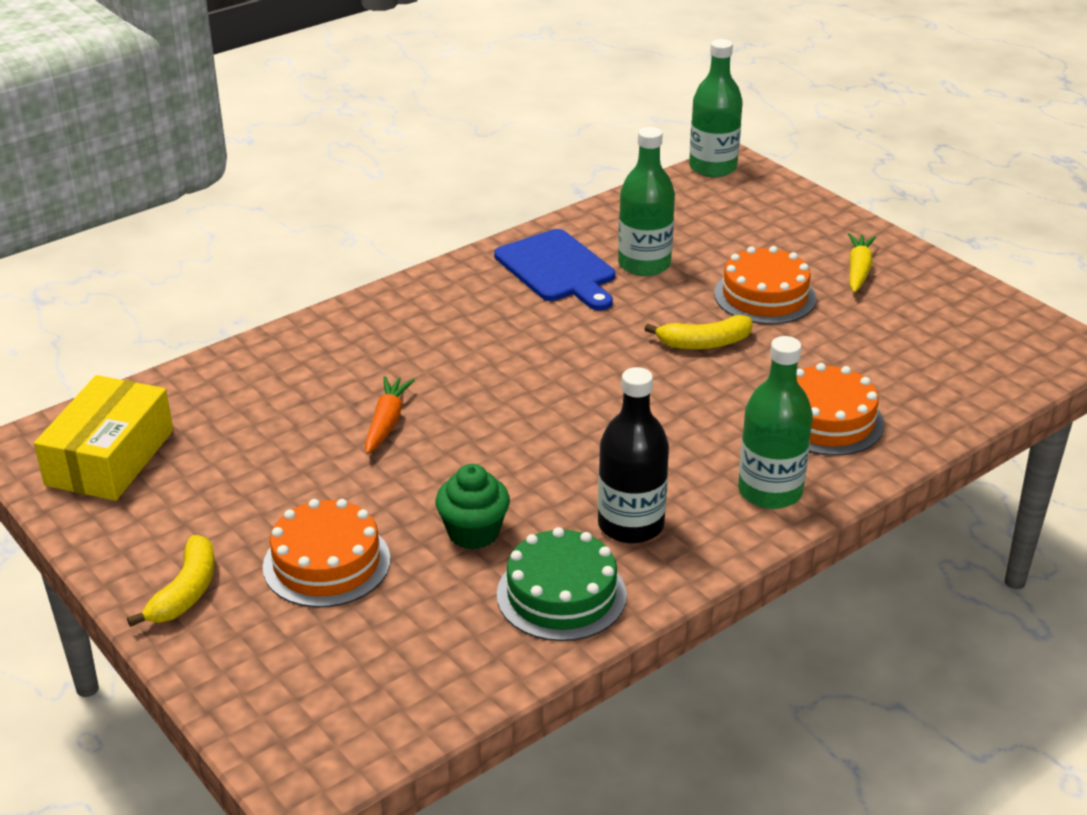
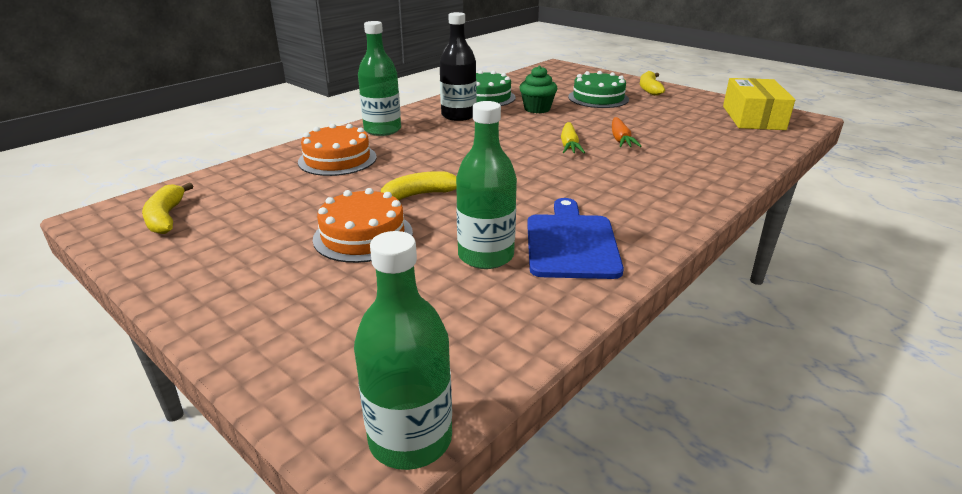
camera: 170 degrees right, 5 degrees down
orange cake [263,499,391,607] -> green cake [568,71,629,108]
blue cutting board [494,229,615,310] -> blue cutting board turned 45 degrees clockwise [527,198,624,279]
yellow carrot [848,233,876,293] -> yellow carrot moved to [561,122,585,154]
none -> yellow banana [142,182,193,234]

